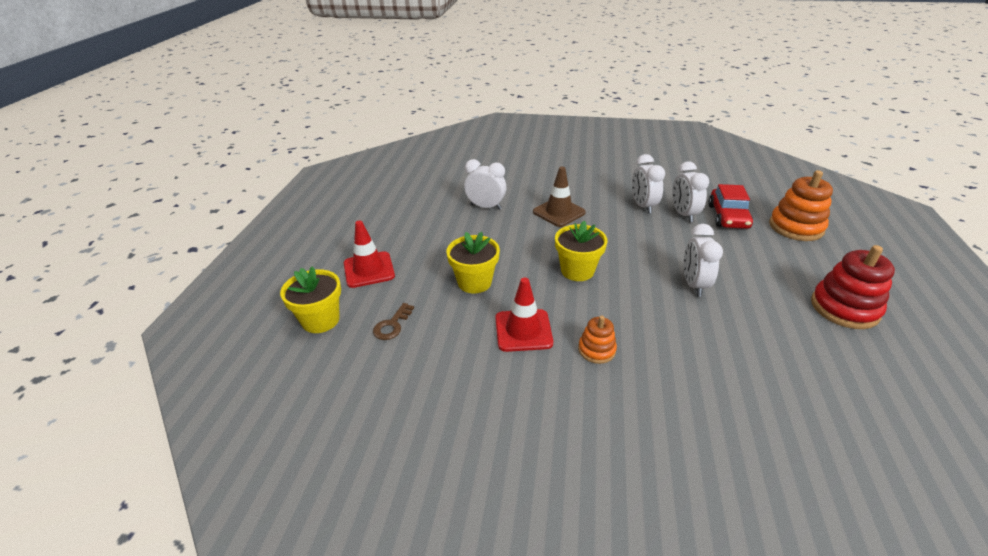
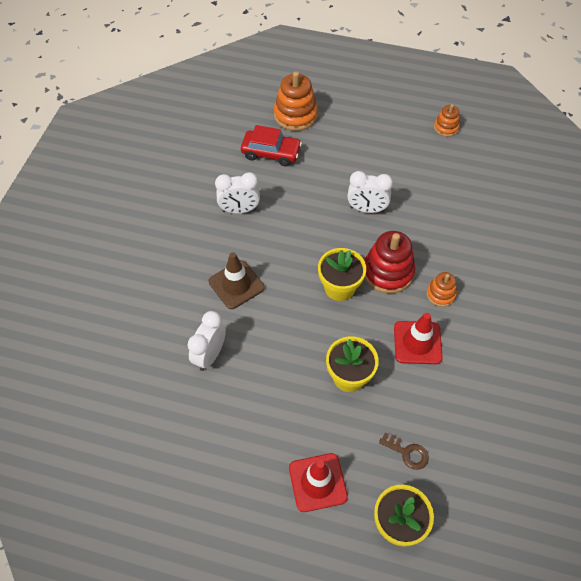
camera: 85 degrees left, 20 degrees up
white clock [672,161,709,223] -> none
red stacking toy [811,245,895,329] -> red stacking toy moved to [364,231,415,294]
none -> orange stacking toy [434,104,460,137]

